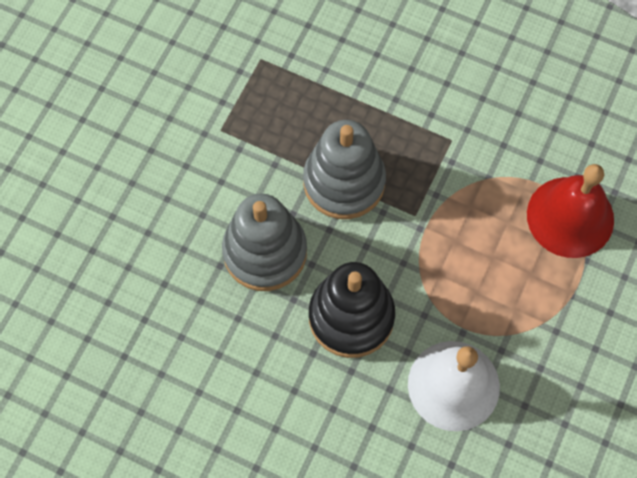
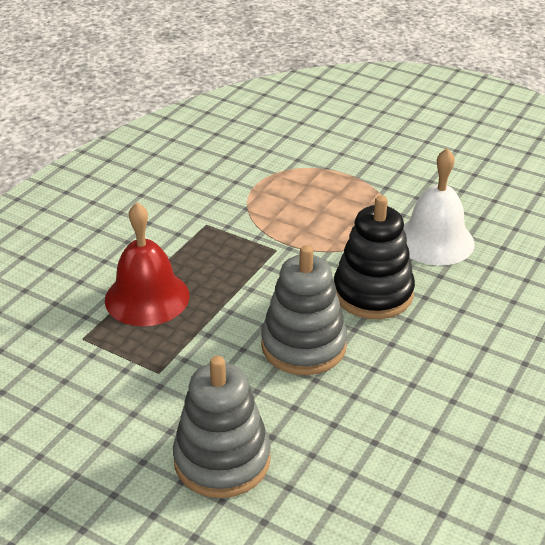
camera: 85 degrees left, 30 degrees down
grey stacking toy [303,120,386,219] -> grey stacking toy moved to [173,356,271,498]
red bell [527,164,614,258] -> red bell moved to [105,202,190,326]

